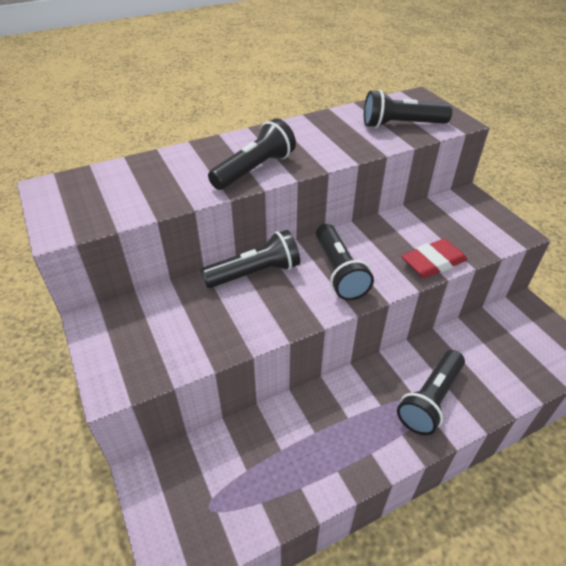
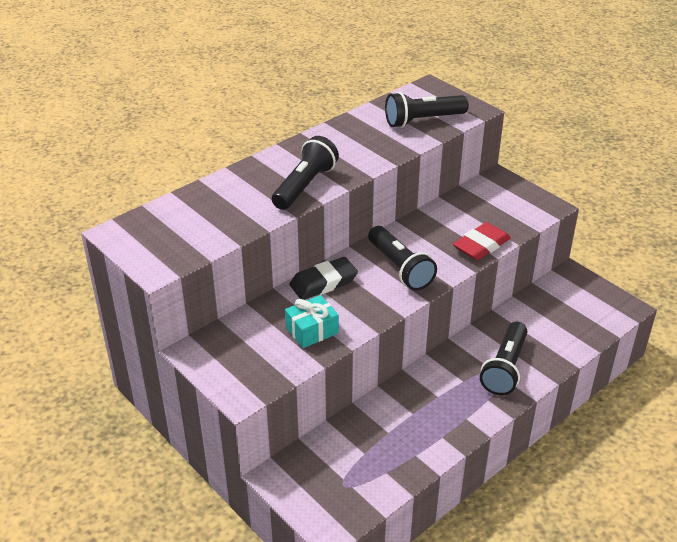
camera: 15 degrees left, 5 degrees down
black flashlight [201,230,300,288] -> black eraser [290,257,358,300]
none -> turquoise gift [285,295,339,348]

